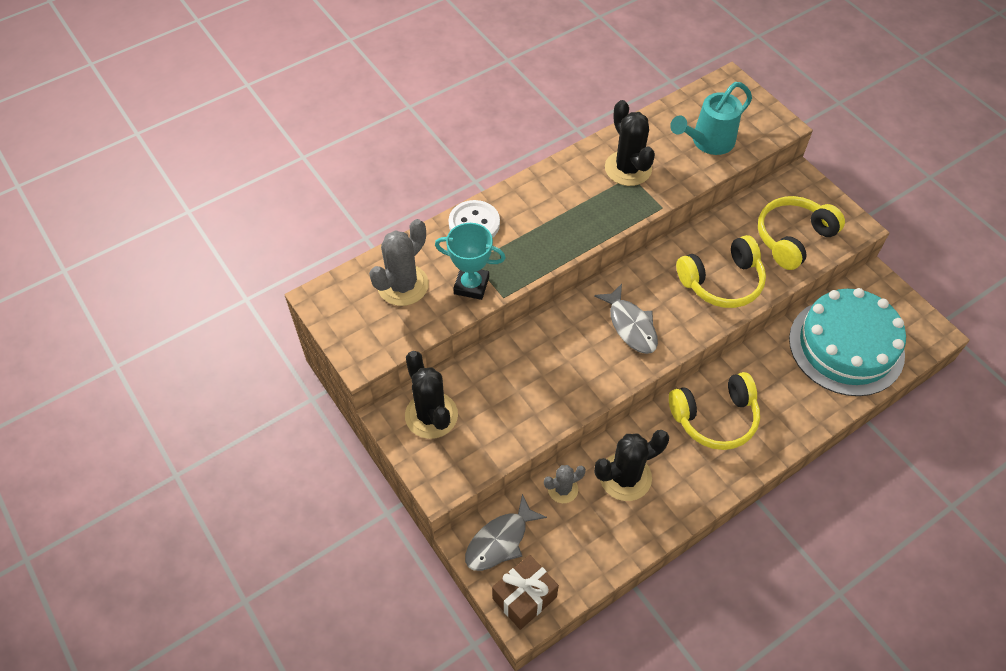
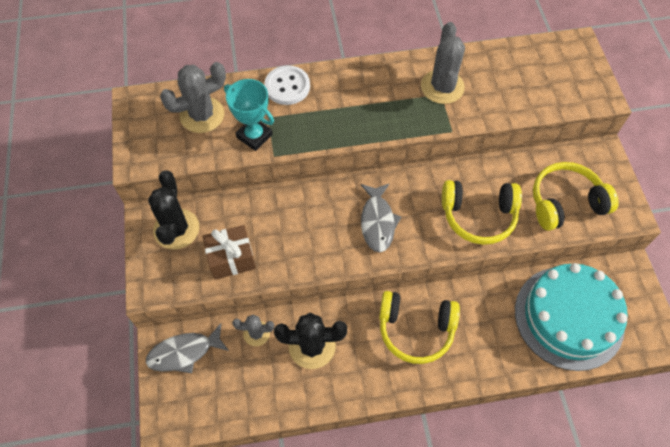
camera: 25 degrees right, 5 degrees up
brown gift [492,555,559,630] -> brown gift moved to [202,225,256,280]
black cactus [605,100,655,186] -> grey cactus [421,22,465,104]
turquoise watering can [670,82,752,155] -> none

